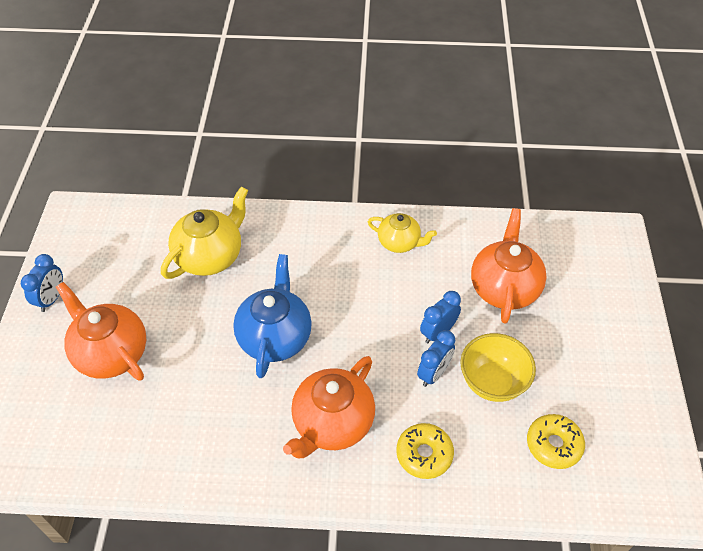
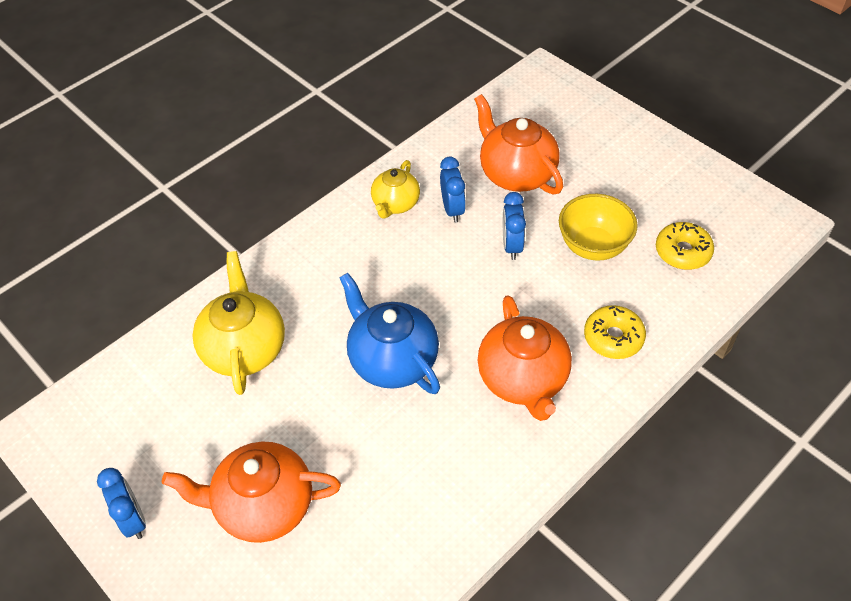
camera: 45 degrees left, 0 degrees up
yellow teapot [368,213,437,253] -> yellow teapot turned 135 degrees clockwise [371,160,420,219]
blue clock [417,330,455,387] -> blue clock moved to [440,157,466,223]

